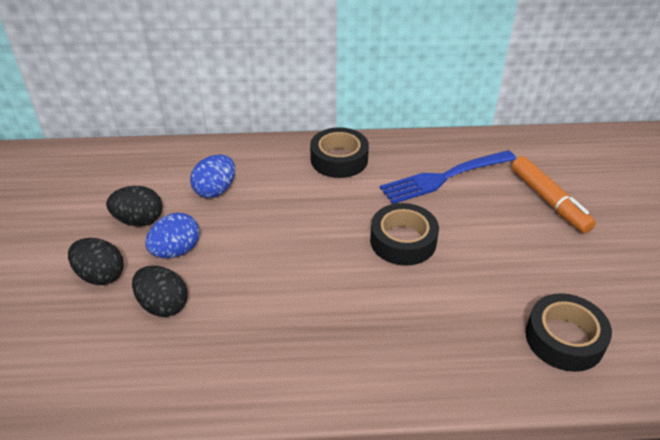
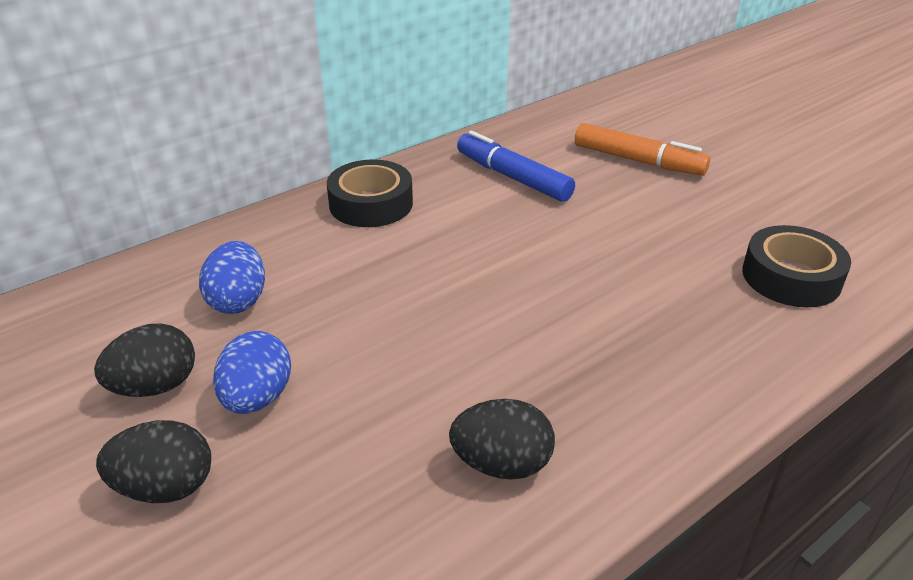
camera: 35 degrees left, 5 degrees down
black egg [132,266,188,317] -> black egg moved to [449,399,555,480]
black tape [370,203,439,266] -> none
blue fork [380,150,516,204] -> blue marker [457,131,575,202]

